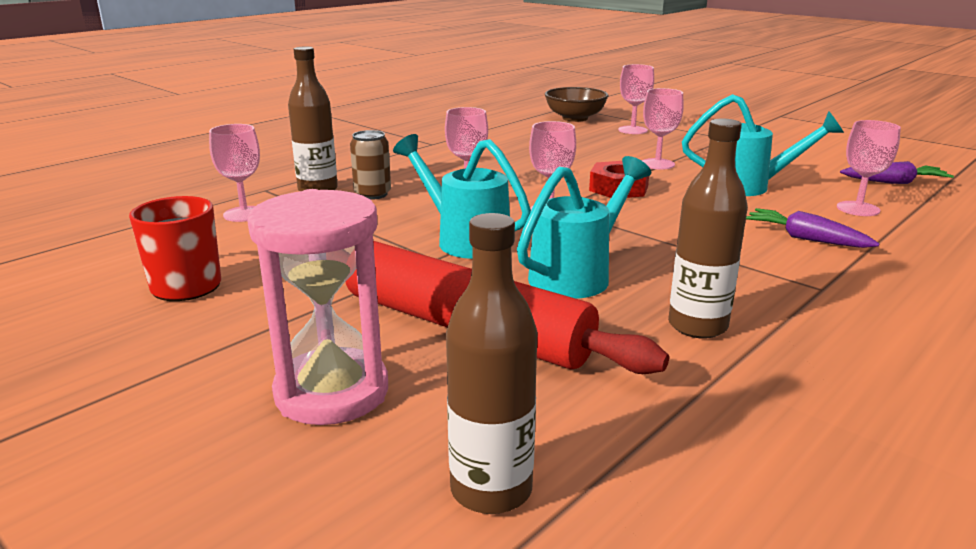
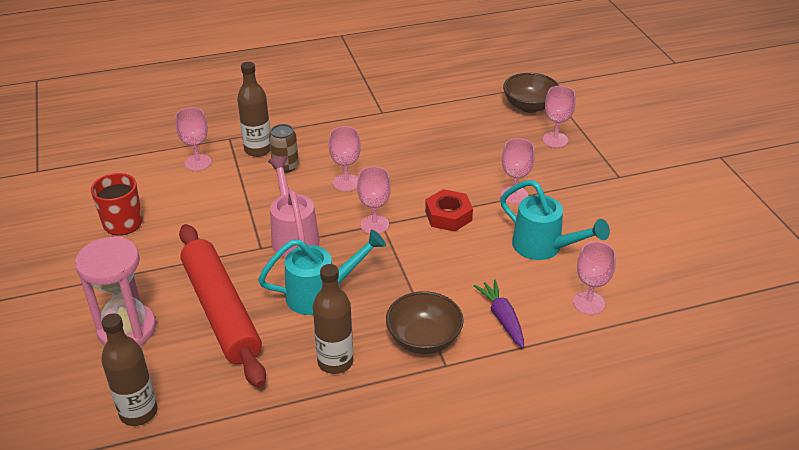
camera: 30 degrees right, 15 degrees up
turquoise watering can [393,134,531,259] -> pink watering can [268,157,320,258]
purple carrot [840,161,954,184] -> none
none -> brown bowl [386,291,464,354]

